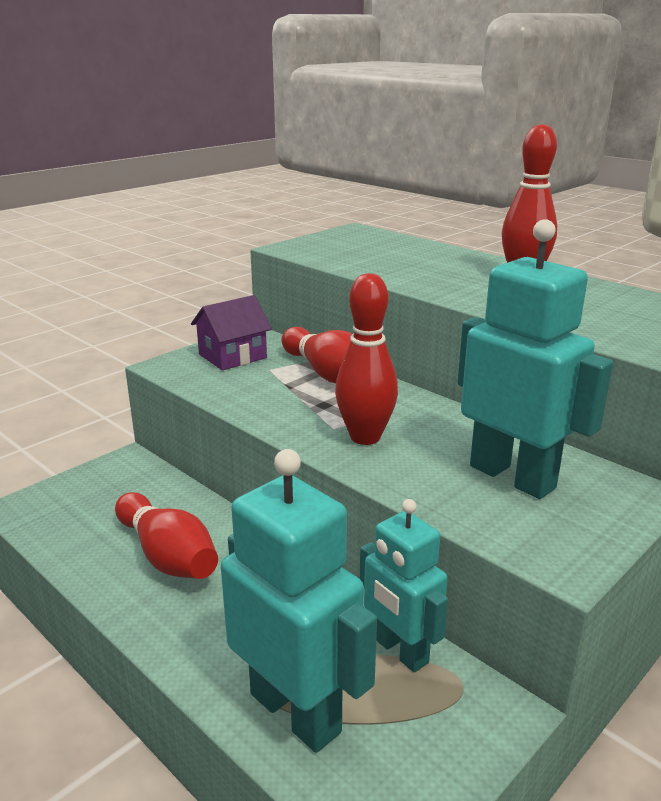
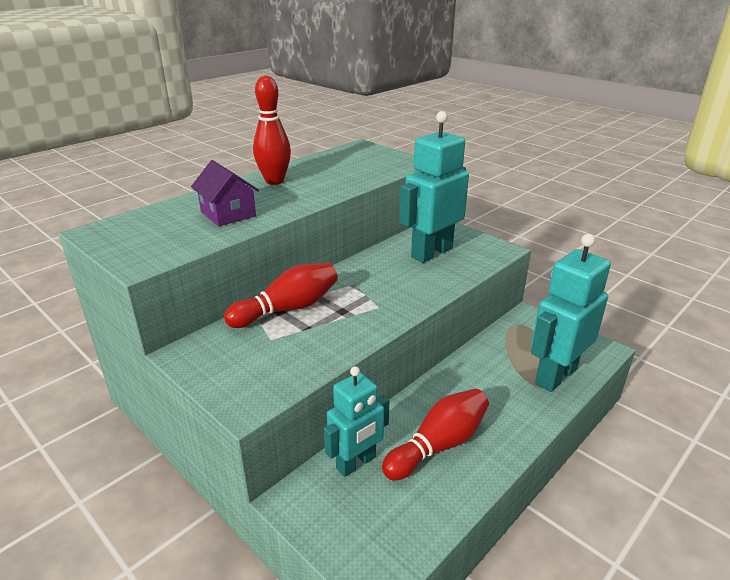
camera: 90 degrees left, 5 degrees up
purple house [191,295,272,370] -> purple house moved to [191,160,259,226]
red bowling pin [335,273,398,445] -> none
turquoise robot [360,499,448,672] -> turquoise robot moved to [324,366,390,477]

